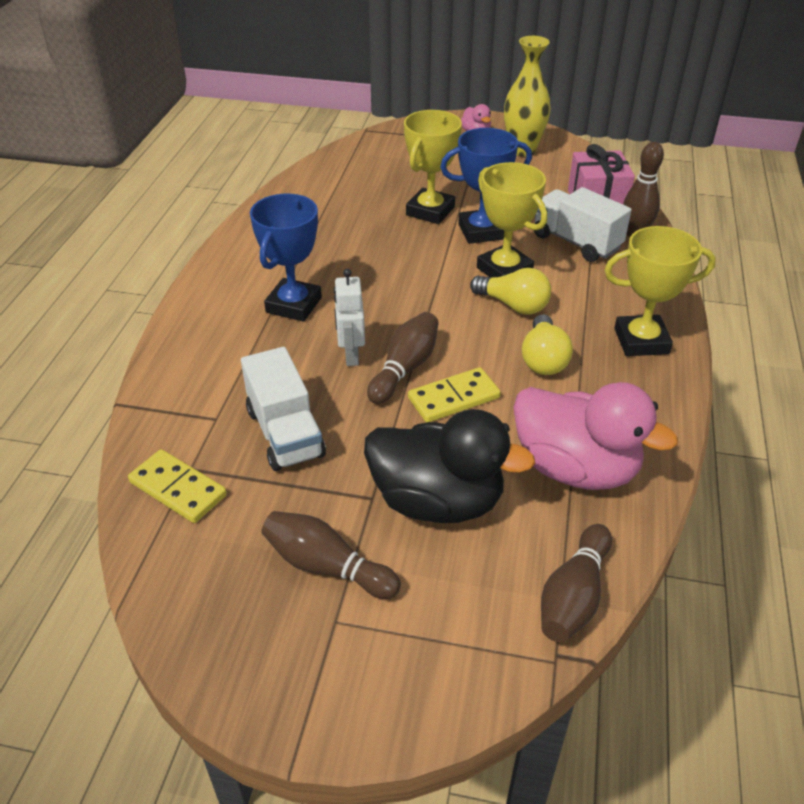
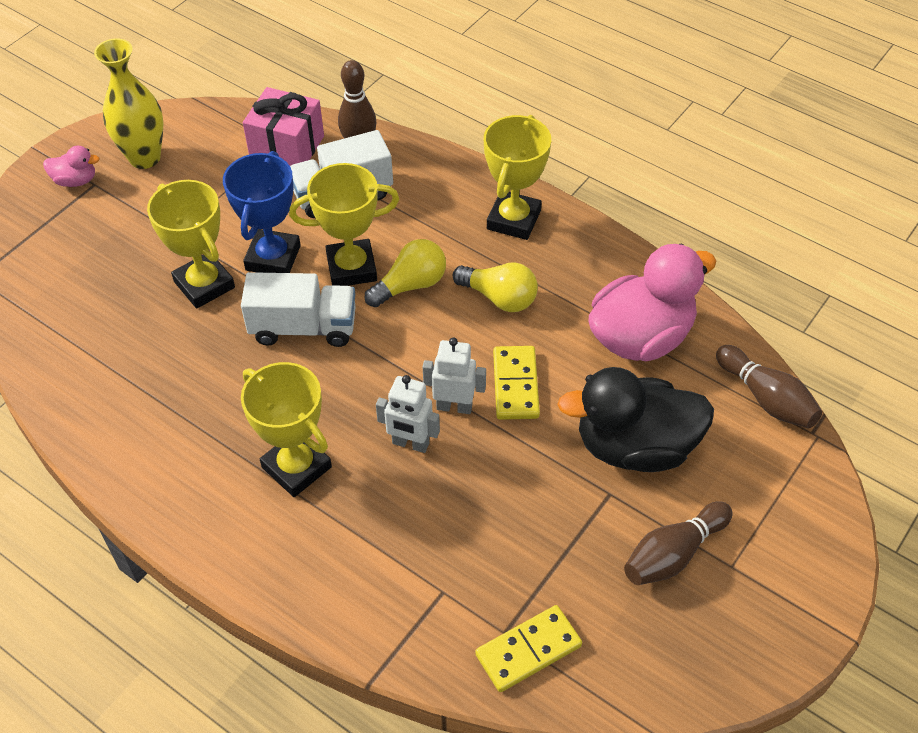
camera: 65 degrees left, 10 degrees up
white truck [241,347,326,471] -> white truck moved to [241,272,356,347]
blue trophy [250,194,322,322] -> yellow trophy [241,362,332,497]
black duck [364,409,535,523] -> black duck turned 135 degrees counterclockwise [557,367,714,472]
brown bowling pin [367,312,439,404] -> white robot [423,338,486,414]

